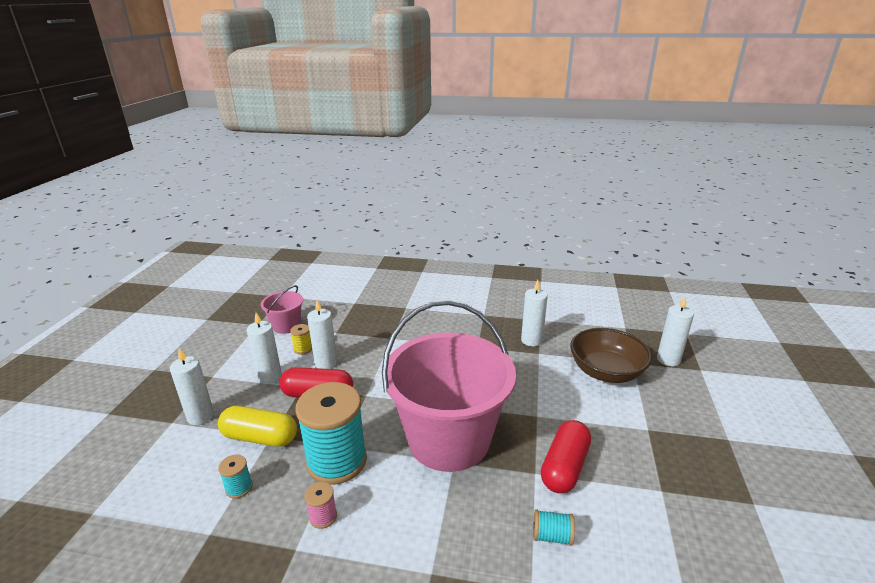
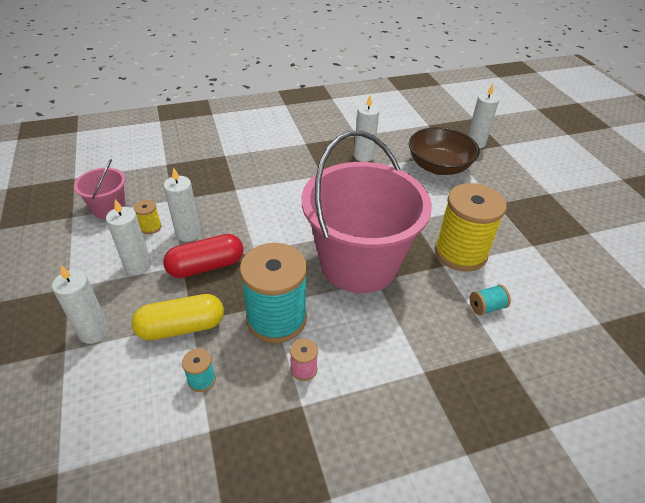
camera: 30 degrees left, 15 degrees up
red capsule [541,420,591,493] -> yellow spool [435,183,507,272]

